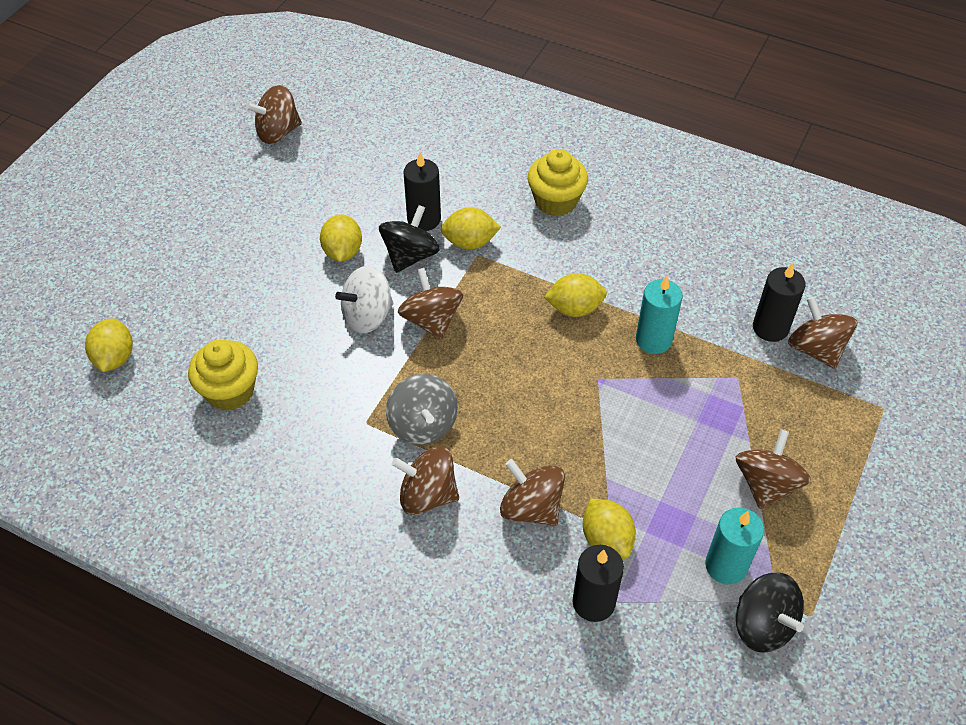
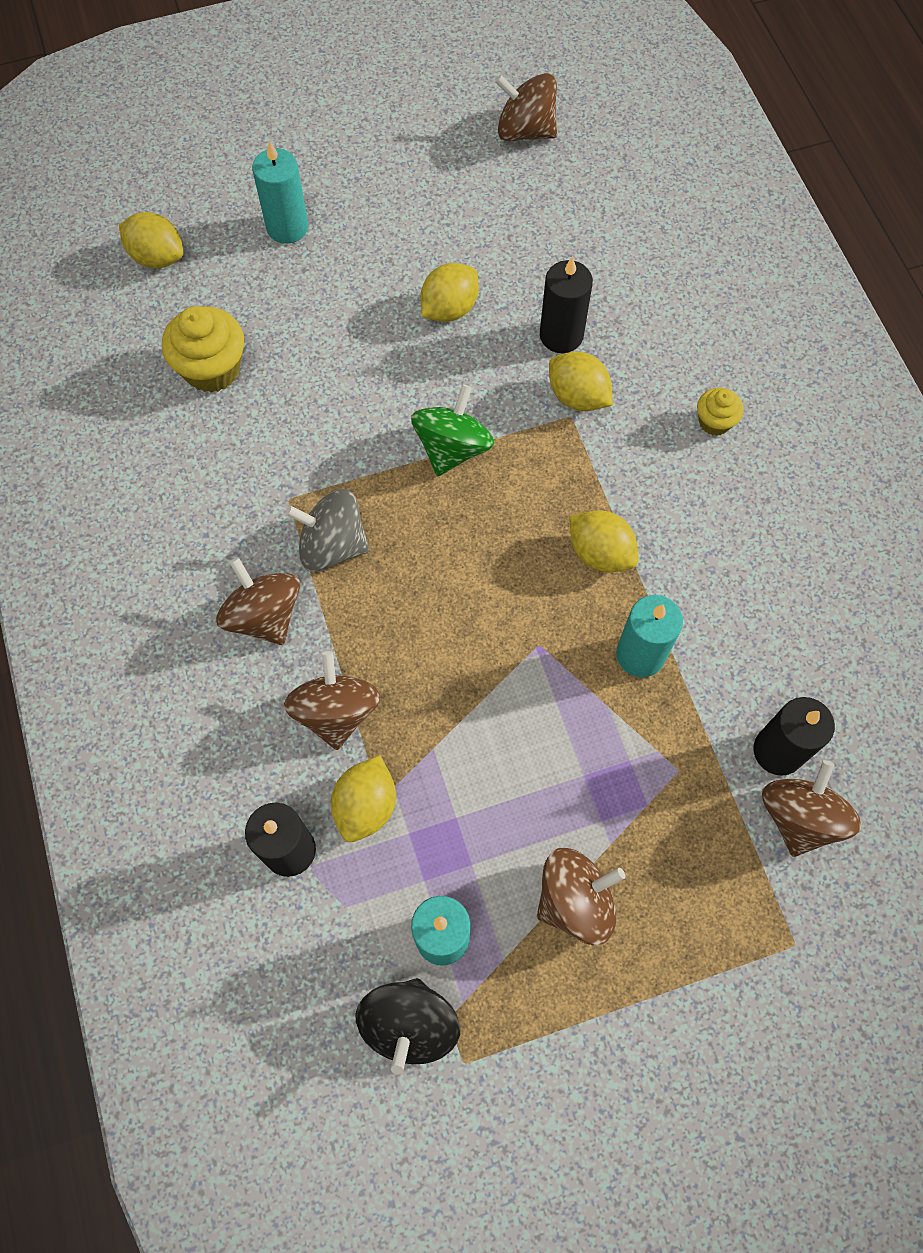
camera: 45 degrees right, 15 degrees up
yellow lemon [85,318,133,372] -> yellow lemon turned 75 degrees clockwise [119,212,183,268]
white spinning top [335,266,394,333] -> none
black spinning top [379,205,440,273] -> none
grey spinning top [386,374,458,445] -> grey spinning top turned 75 degrees clockwise [285,489,370,572]
brown spinning top [398,268,463,340] -> green spinning top [411,384,494,476]
yellow cupcake [527,149,588,217] -> yellow cupcake [697,388,744,436], size x0.56
none -> turquoise candle [252,140,308,244]

